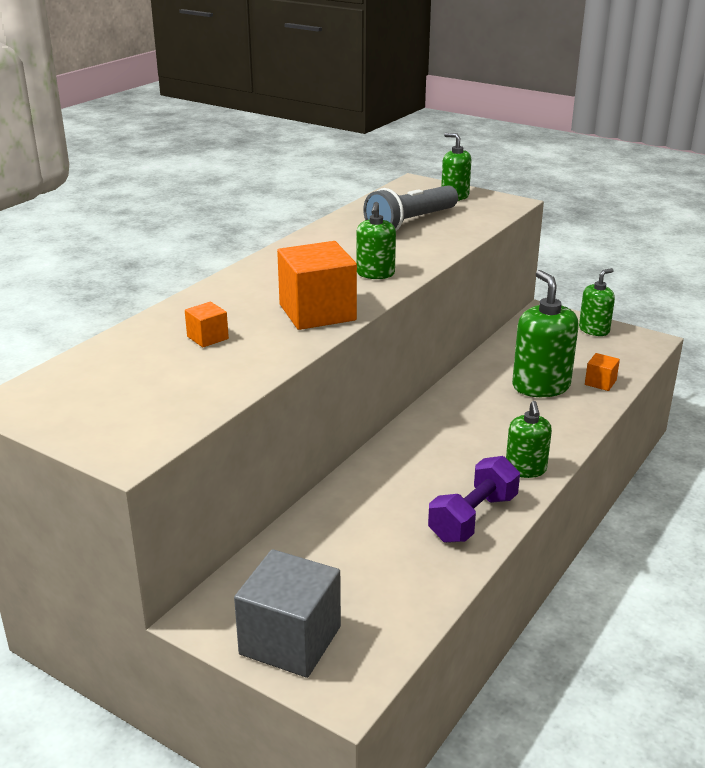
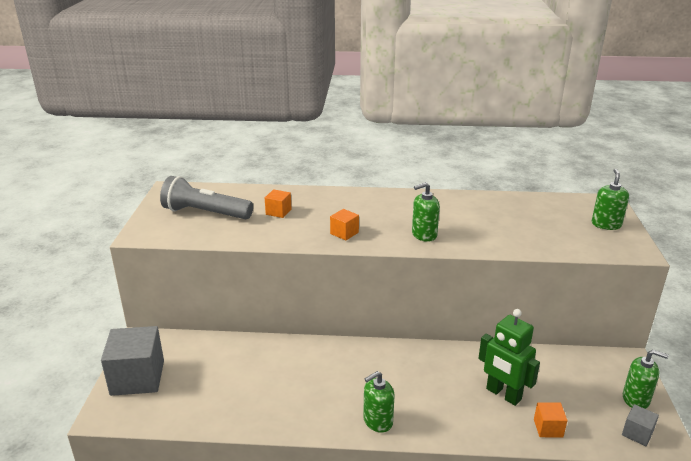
camera: 60 degrees right, 0 degrees up
orange cube [277,241,357,330] -> orange cube [330,209,359,240], size x0.47
grey flashlight [363,185,458,231] -> grey flashlight moved to [160,176,253,219]
purple dumbbell [428,456,520,543] -> none
green soap dispenser [512,270,579,397] -> green robot [479,309,540,406]
none -> grey cube [622,404,659,446]

